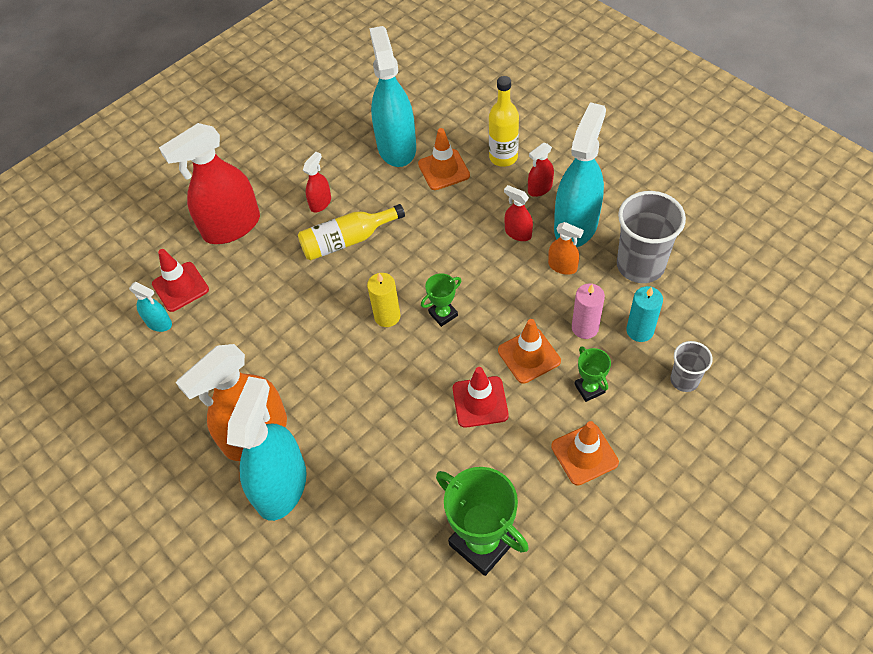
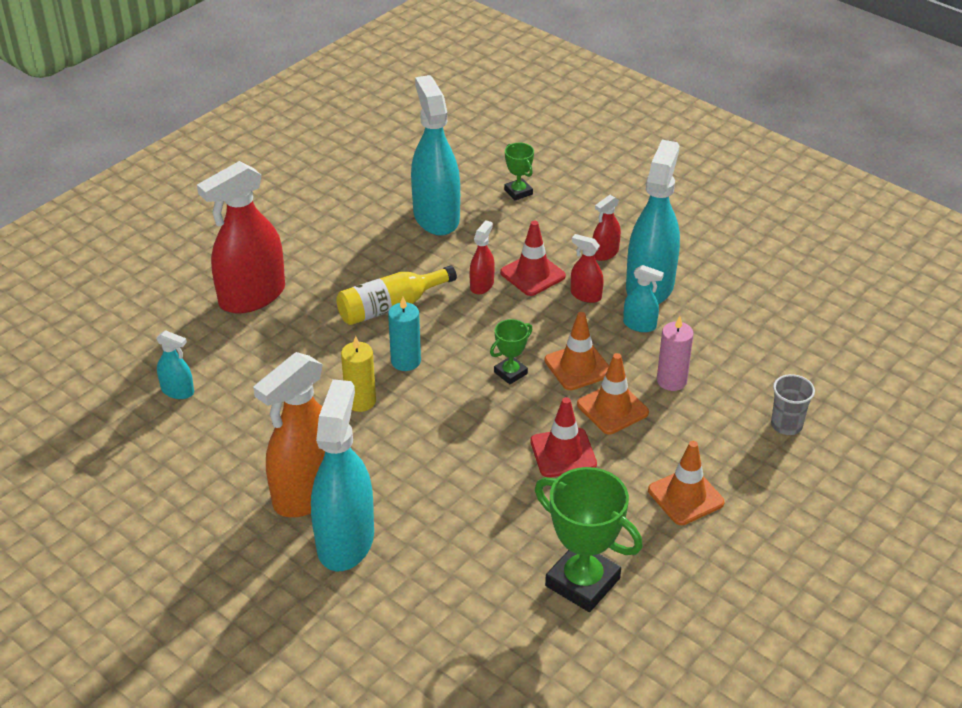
camera: 10 degrees left, 15 degrees down
red traffic cone [152,249,209,312] -> red traffic cone moved to [500,221,566,296]
red spray bottle [303,152,331,212] -> red spray bottle moved to [470,221,495,295]
yellow candle [367,273,401,327] -> yellow candle moved to [341,336,376,412]
orange traffic cone [418,128,470,190] -> orange traffic cone moved to [544,312,609,390]
yellow bottle [489,76,519,167] -> none
orange spray bottle [548,222,584,275] -> turquoise spray bottle [623,265,664,332]
green trophy [574,346,611,402] -> green trophy moved to [504,143,534,201]
grey cup [617,191,686,283] -> none
turquoise candle [626,286,663,342] -> turquoise candle moved to [388,297,421,371]

